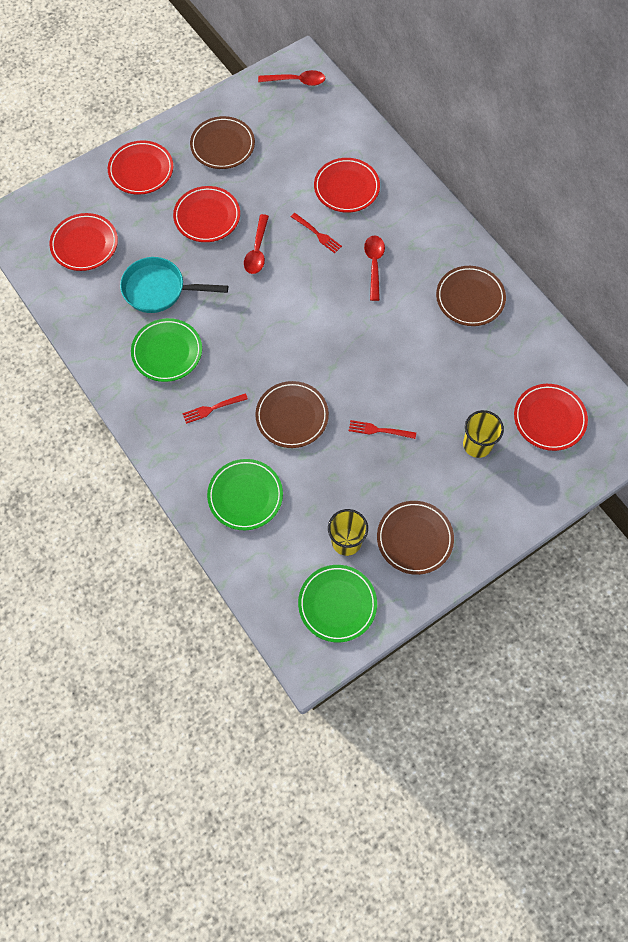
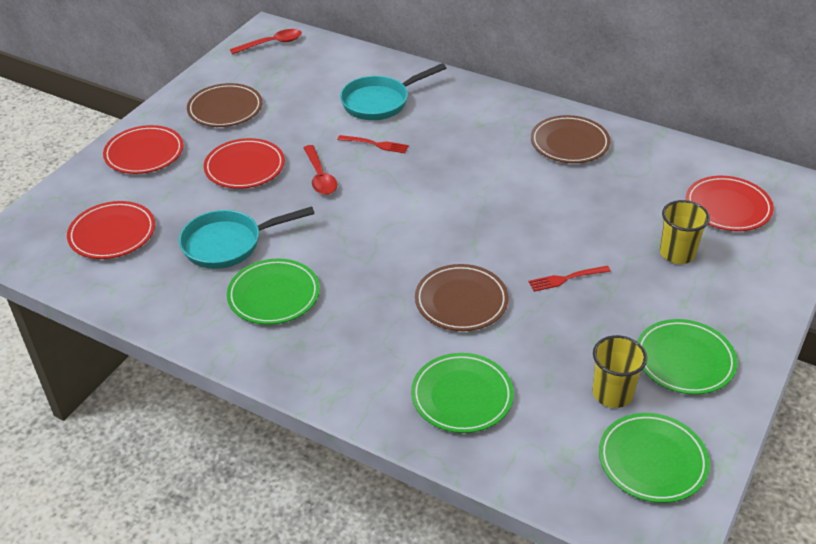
camera: 25 degrees left, 25 degrees down
red fork [182,393,248,424] -> none
red plate [314,158,380,213] -> turquoise pan [340,63,446,120]
red spoon [364,235,385,301] -> none
brown plate [377,501,454,575] -> green plate [637,319,737,395]

